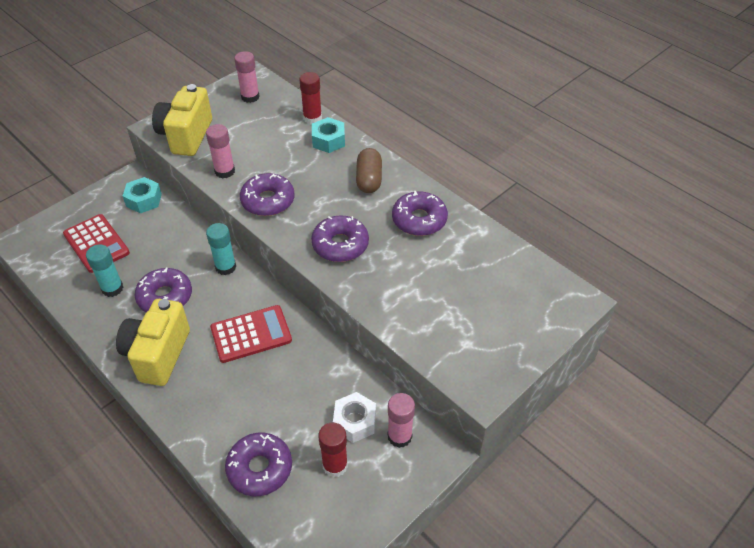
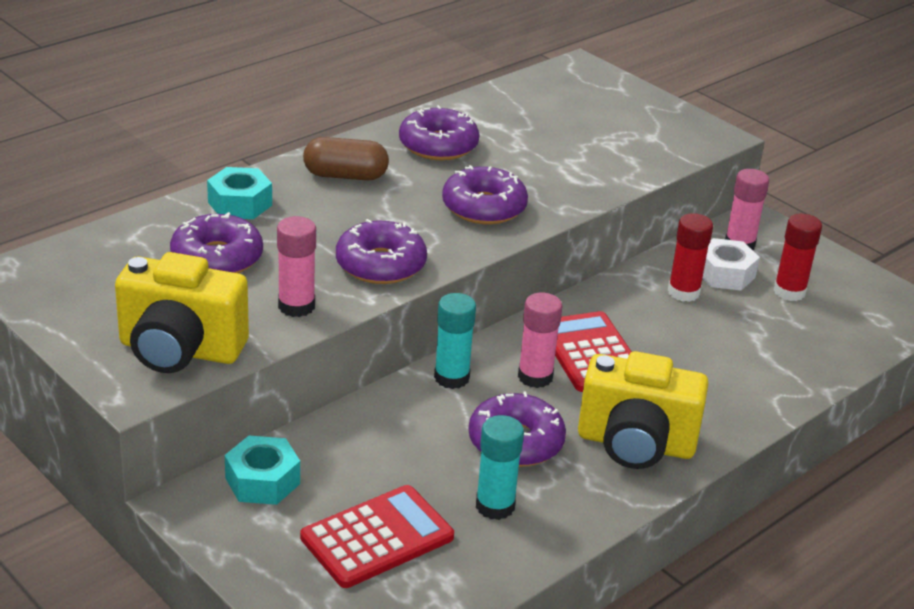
camera: 90 degrees left, 15 degrees down
purple donut [225,433,292,496] -> purple donut moved to [170,212,263,273]
pink glue stick [234,51,260,103] -> pink glue stick moved to [518,293,562,388]
red glue stick [299,72,322,124] -> red glue stick moved to [668,213,713,302]

